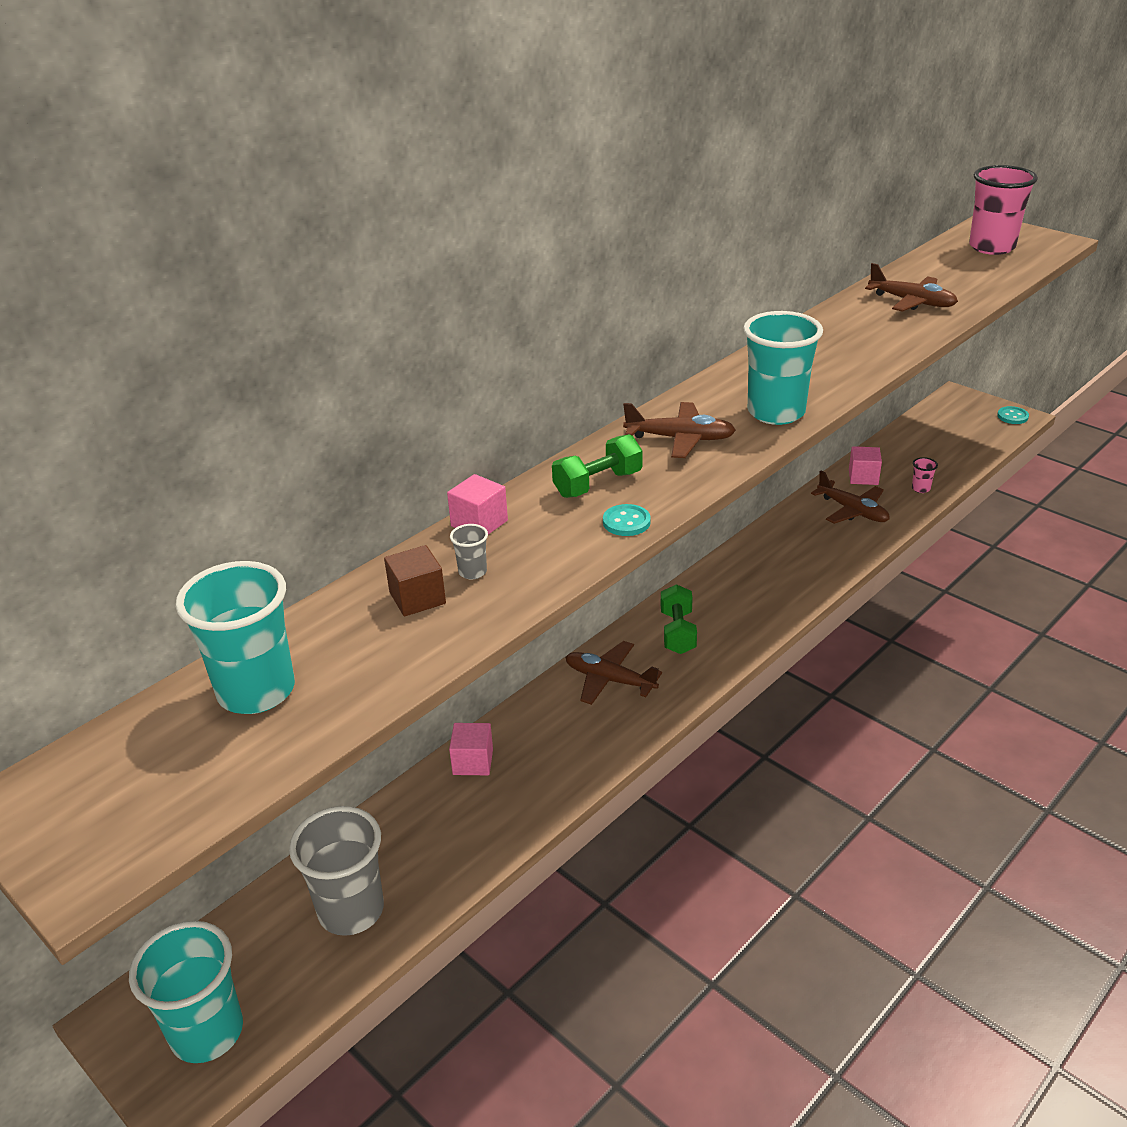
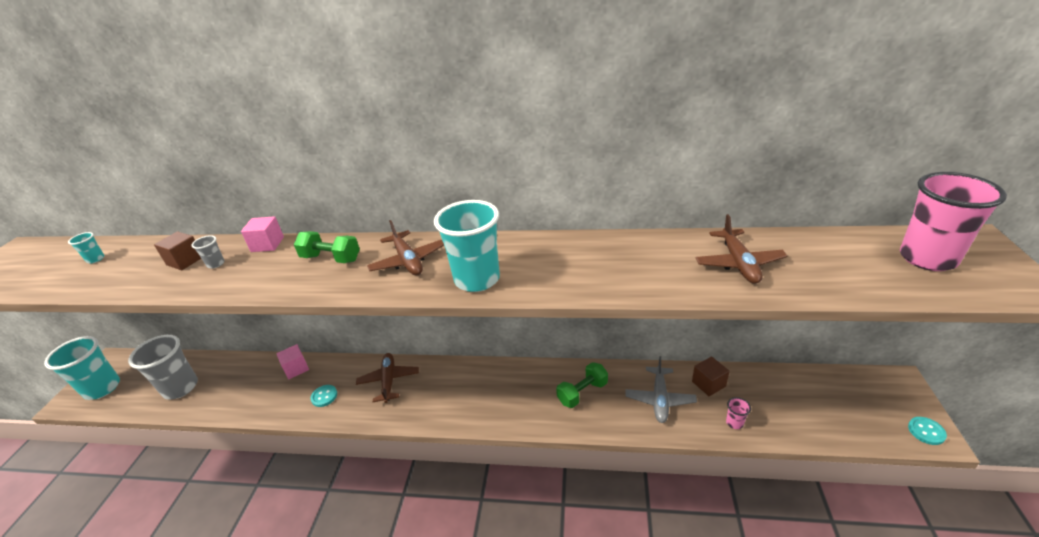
camera: 55 degrees right, 0 degrees up
turquoise cup [176,561,295,714] -> turquoise cup [68,232,105,263], size x0.42
turquoise button [603,504,651,536] -> turquoise button moved to [311,385,337,407]
green dumbbell [661,584,697,654] -> green dumbbell moved to [556,362,608,408]
brown plane [811,470,890,524] -> grey plane [625,356,697,423]
pink cube [849,446,882,485] -> brown cube [692,356,730,396]

